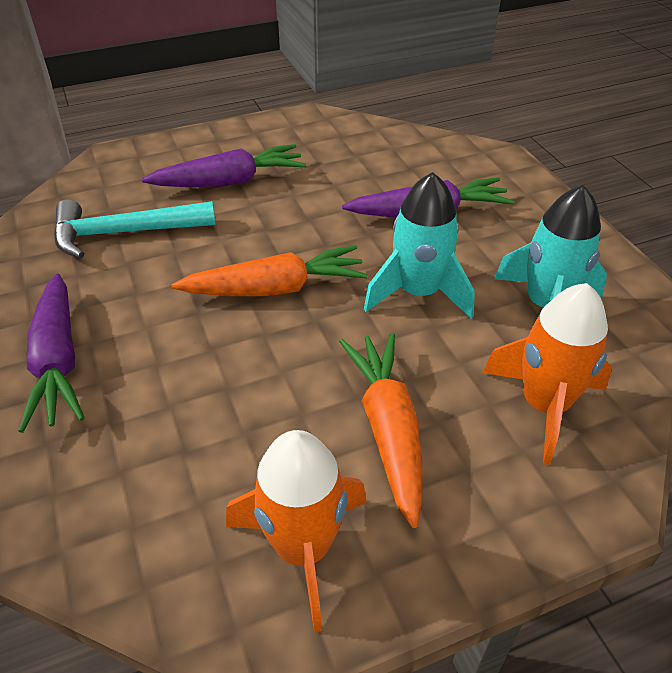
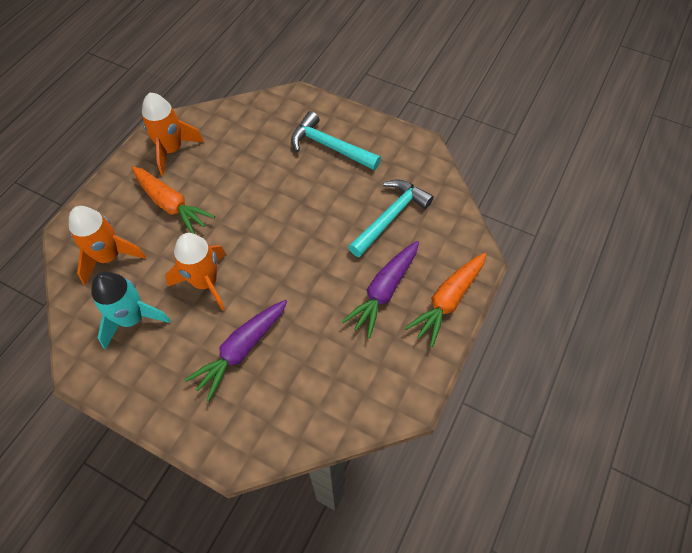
camera: 140 degrees right, 15 degrees up
purple carrot [19,273,85,433] -> turquoise hammer [291,111,381,170]
orange carrot [172,245,368,296] -> orange carrot moved to [405,253,486,347]
turquoise rocket [364,172,475,319] -> orange rocket [165,233,226,311]

